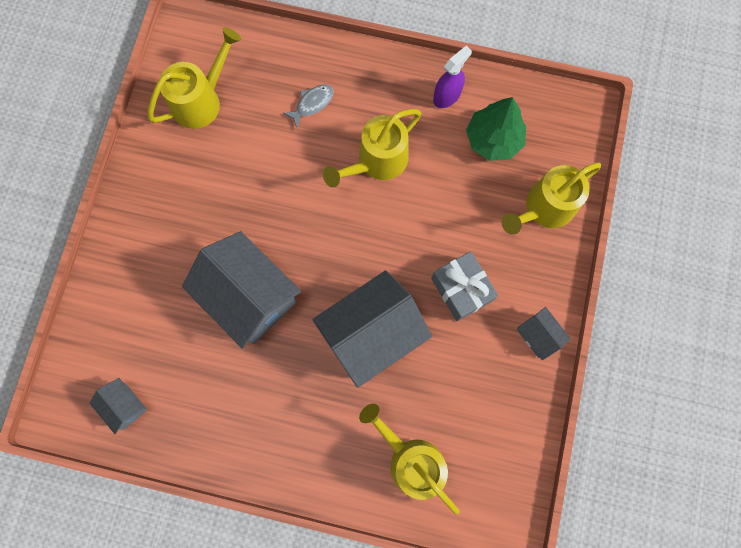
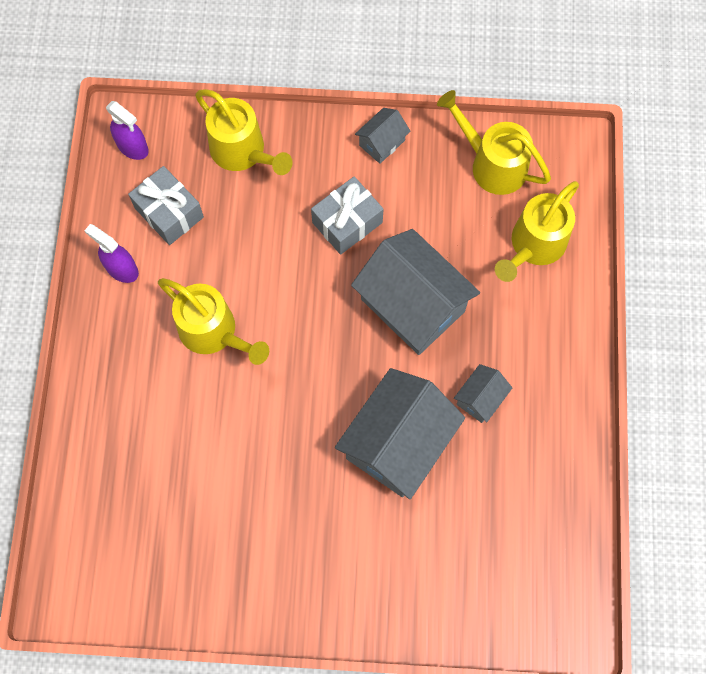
camera: 100 degrees left, 5 degrees down
grey house [90,378,147,434] -> grey house moved to [454,364,512,423]
yellow watering can [148,27,241,129] -> yellow watering can moved to [437,90,551,195]
grey fish [283,84,334,128] -> none
green tree [466,97,526,161] -> grey gift [128,166,204,245]
none -> purple spray bottle [106,101,149,160]

